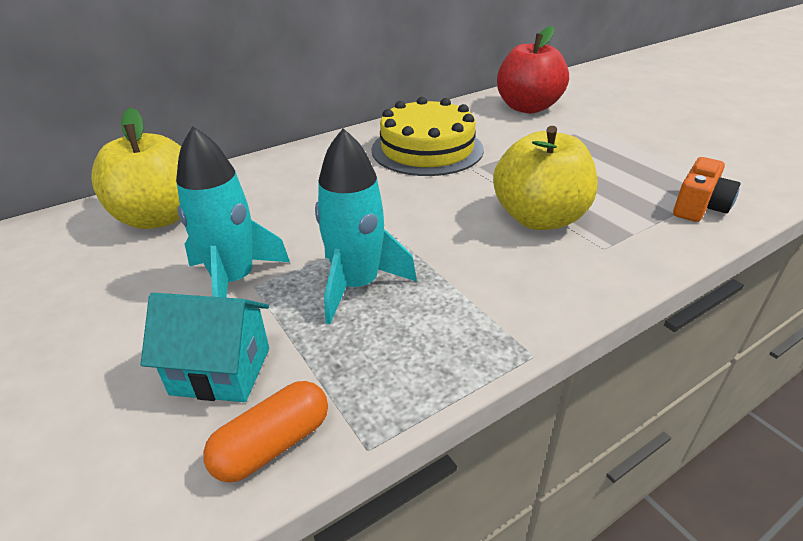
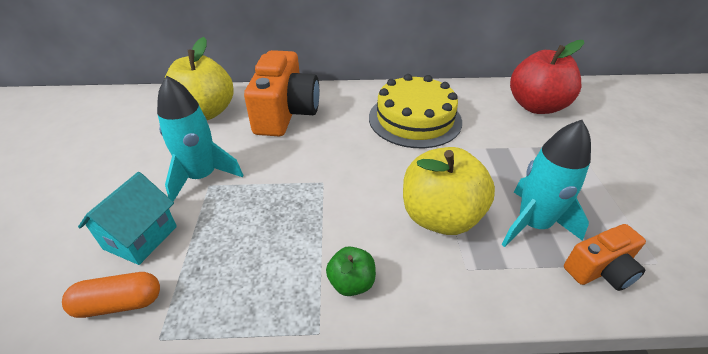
camera: 30 degrees right, 5 degrees up
turquoise house [141,293,269,402] -> turquoise house turned 75 degrees clockwise [78,172,177,265]
turquoise rocket [315,128,417,324] -> turquoise rocket moved to [502,120,591,247]
none -> orange camera [244,50,319,136]
none -> green apple [326,246,376,296]

